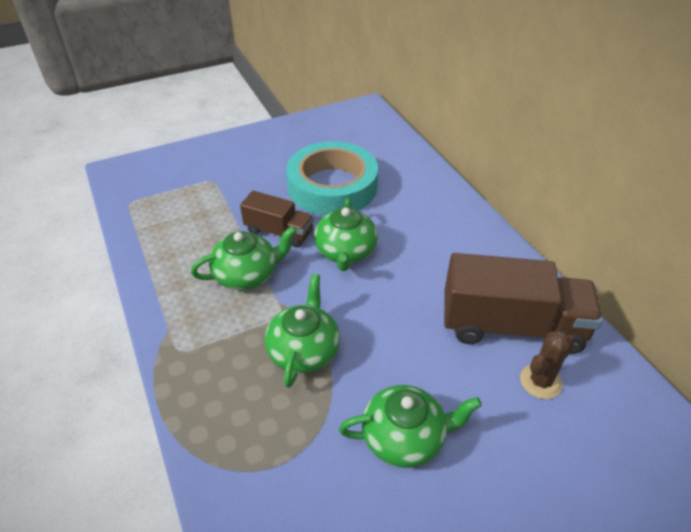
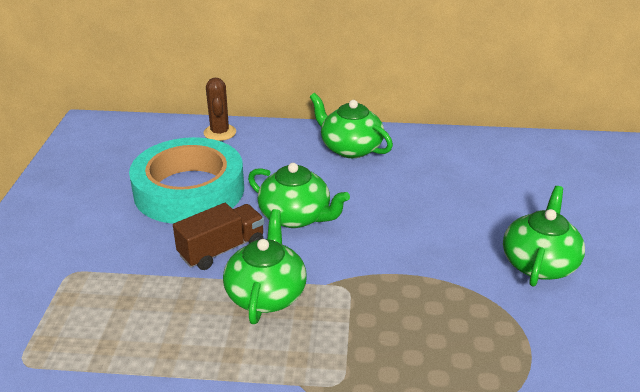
camera: 60 degrees left, 10 degrees down
green teapot [265,274,340,388] -> green teapot moved to [310,93,393,158]
brown truck [444,253,603,354] -> none
brown cactus [520,330,575,399] -> brown cactus moved to [204,78,236,141]

